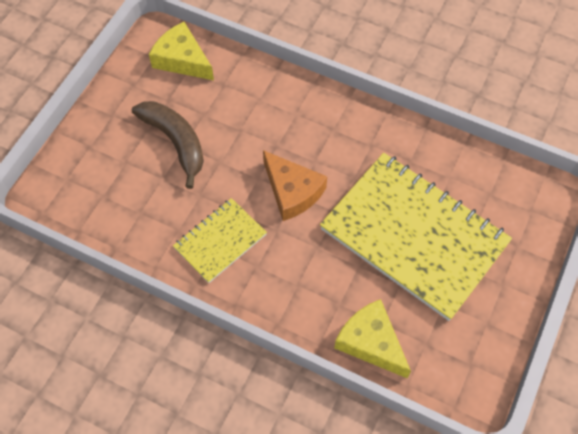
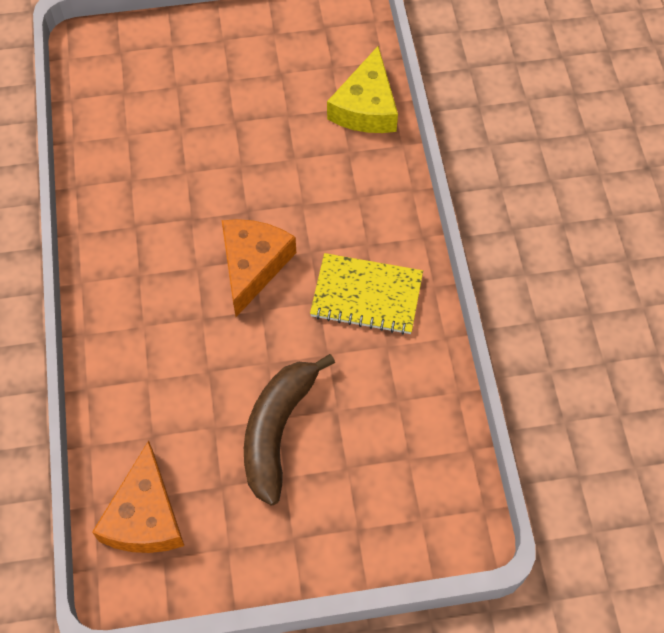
camera: 125 degrees left, 0 degrees up
yellow cheese [149,22,214,80] -> orange cheese [92,440,184,553]
yellow notebook [320,153,512,321] -> none

